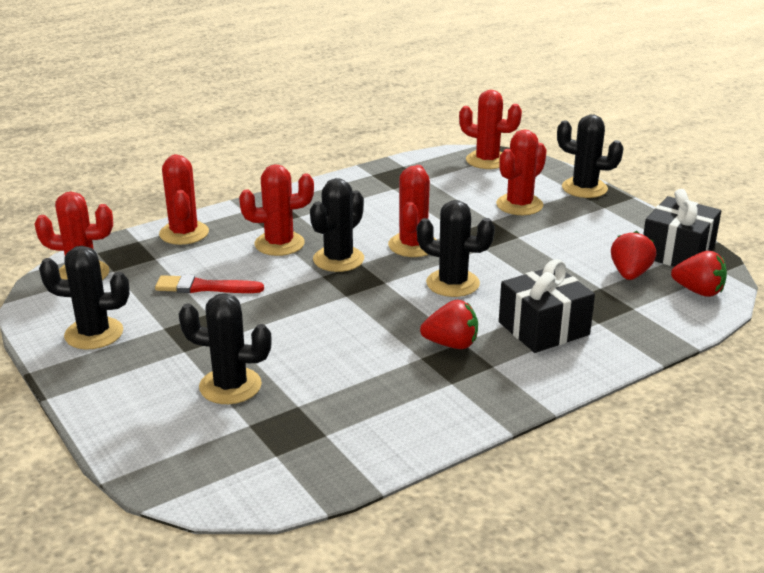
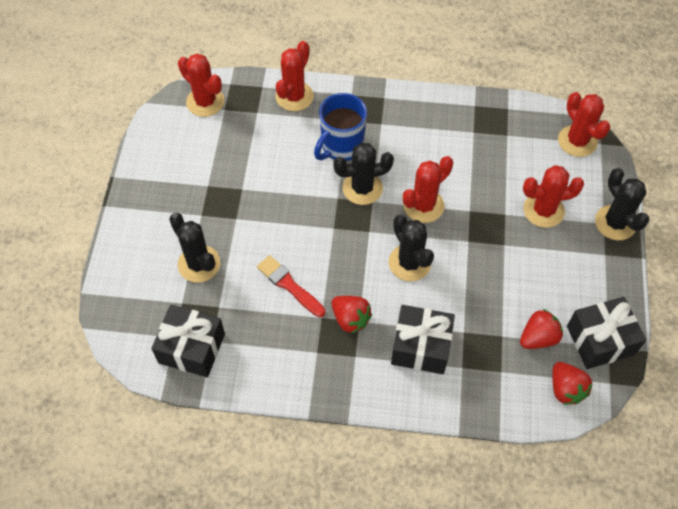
camera: 40 degrees right, 30 degrees up
black cactus [39,246,130,350] -> none
red brush [155,275,264,293] -> red brush moved to [257,255,325,317]
red cactus [239,164,314,256] -> blue mug [314,93,367,161]
none -> black gift [151,305,225,377]

